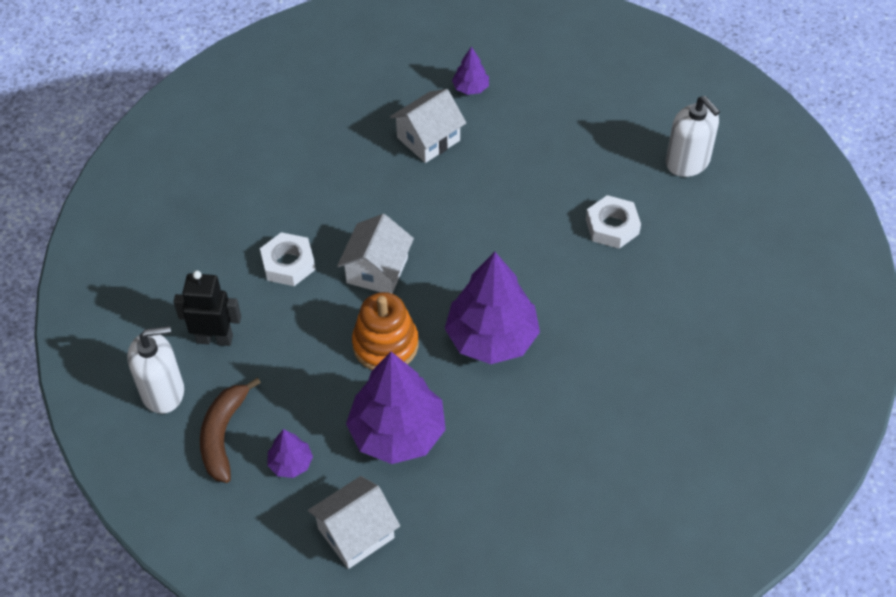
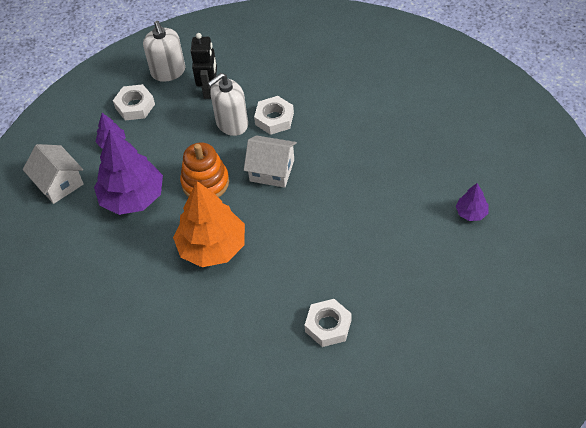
camera: 90 degrees right, 0 degrees up
brown banana [200,378,261,483] -> white nut [113,84,155,121]
white house [390,89,466,163] -> none
purple tree [445,252,540,364] -> orange tree [173,181,245,267]
white soap dispenser [666,96,720,177] -> white soap dispenser moved to [207,73,248,136]

